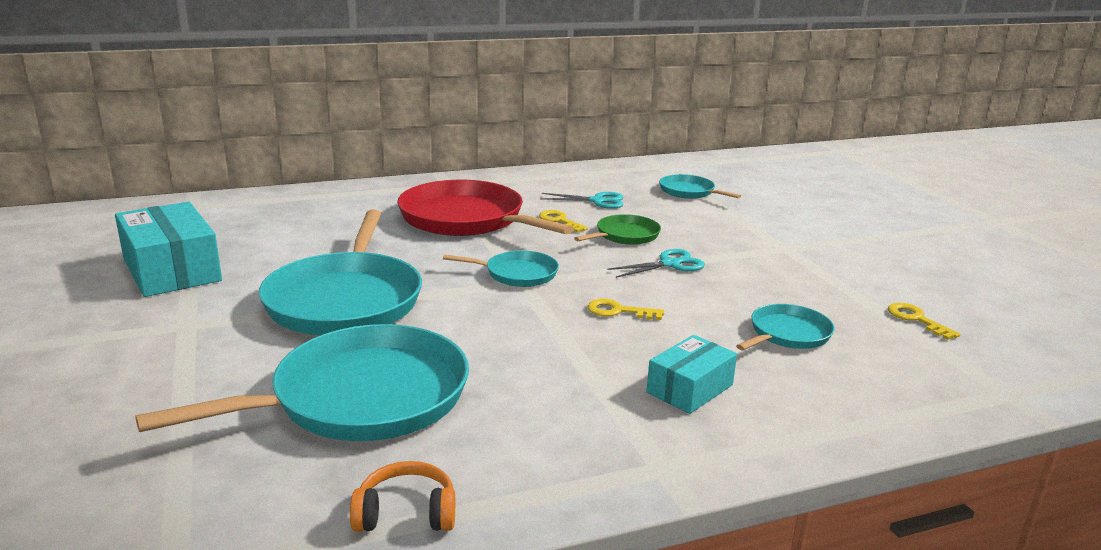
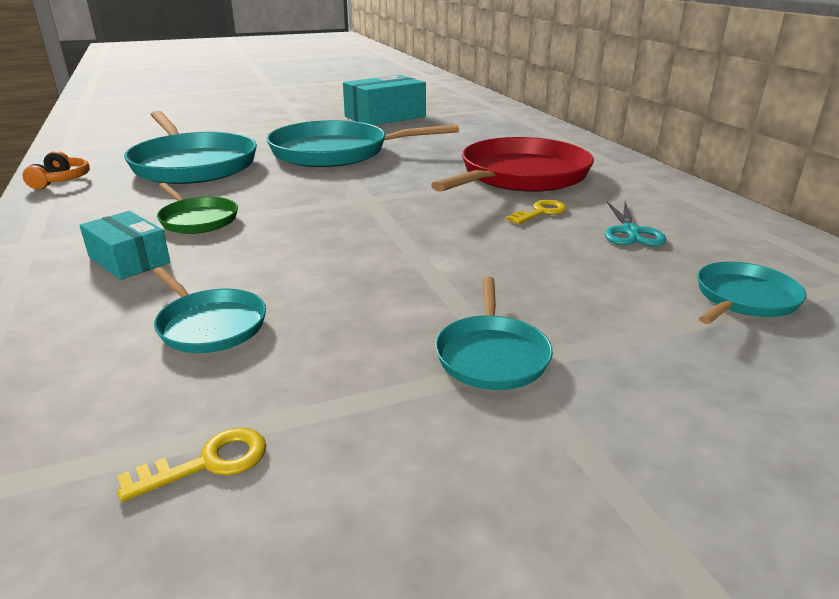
camera: 90 degrees right, 5 degrees up
turquoise pan [443,250,559,287] -> turquoise pan moved to [435,277,553,390]
green pan [574,214,661,245] -> green pan moved to [157,183,238,234]
yellow key [588,298,664,320] -> none
turquoise scissors [607,249,705,278] -> none

